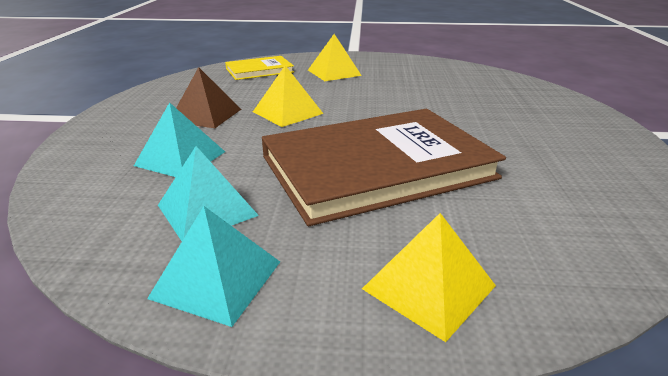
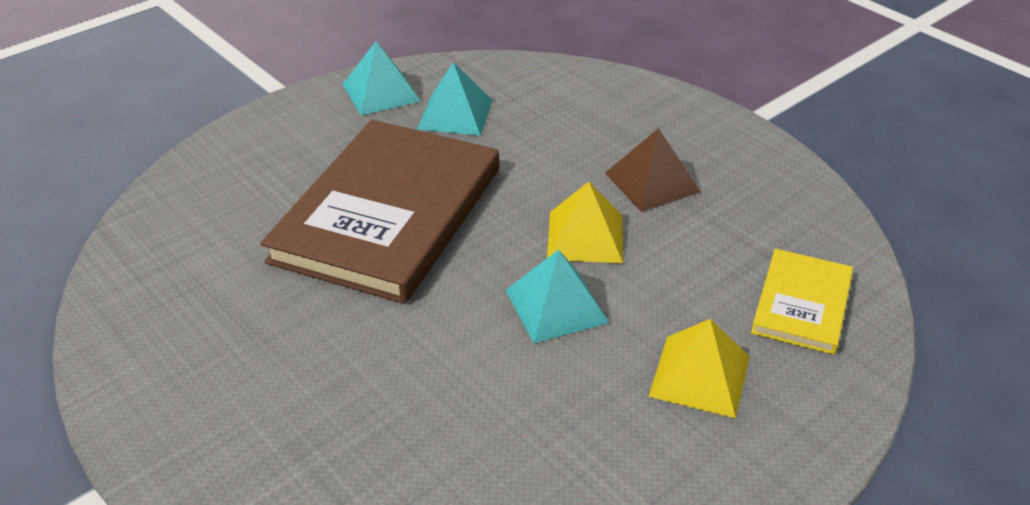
camera: 135 degrees right, 10 degrees up
turquoise pyramid [134,102,225,177] -> turquoise pyramid moved to [506,250,609,343]
yellow pyramid [362,213,496,342] -> none

